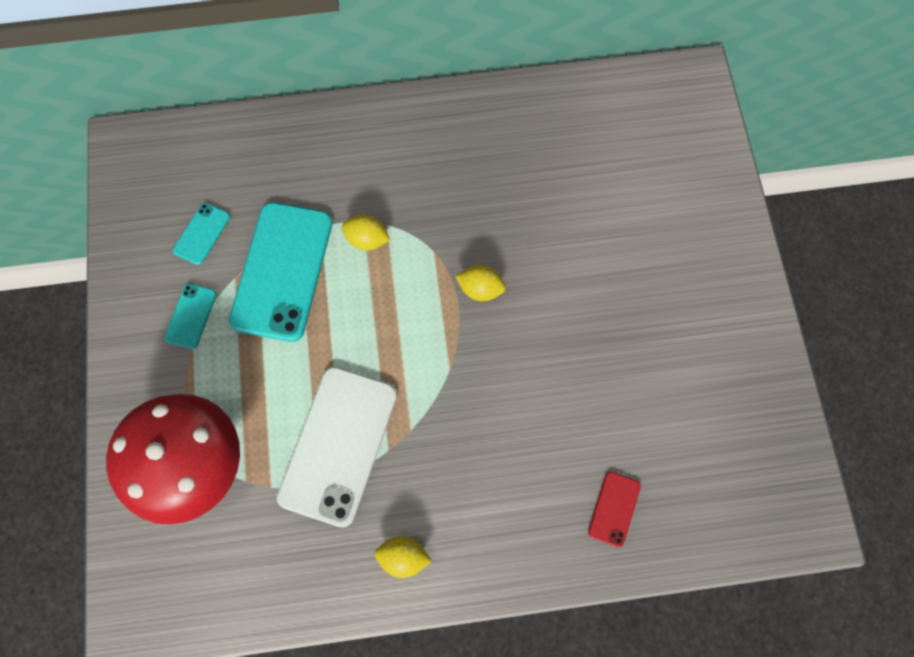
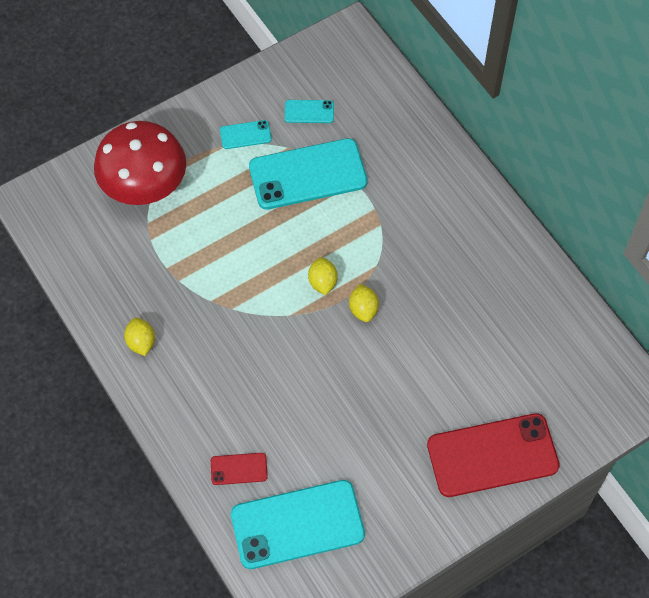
camera: 65 degrees right, 10 degrees down
white phone [277,366,397,528] -> none
yellow lemon [342,214,390,251] -> yellow lemon moved to [308,257,338,295]
none -> turquoise phone [231,480,365,569]
none -> red phone [427,413,560,497]

